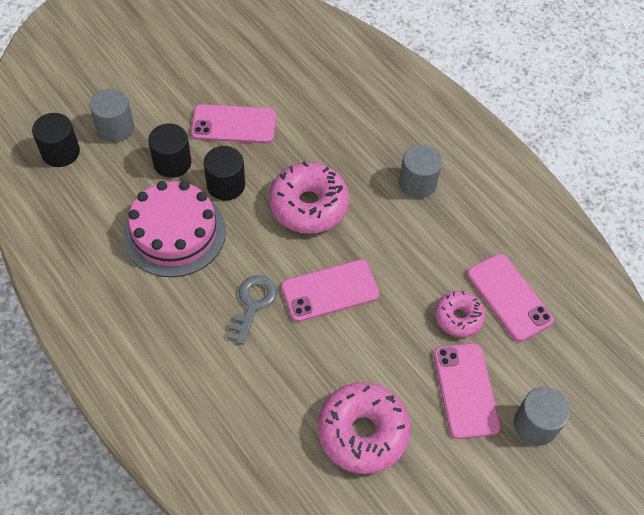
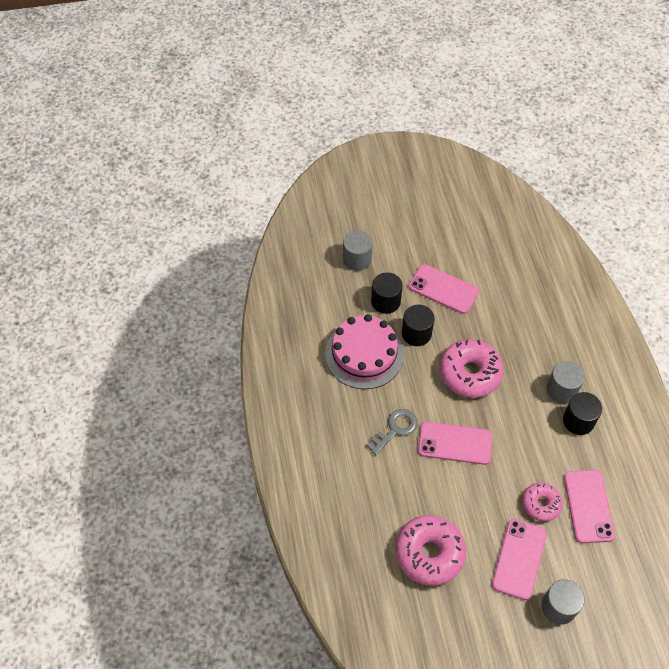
camera: 30 degrees right, 0 degrees up
black cylinder [32,113,80,167] -> black cylinder moved to [563,392,602,435]

